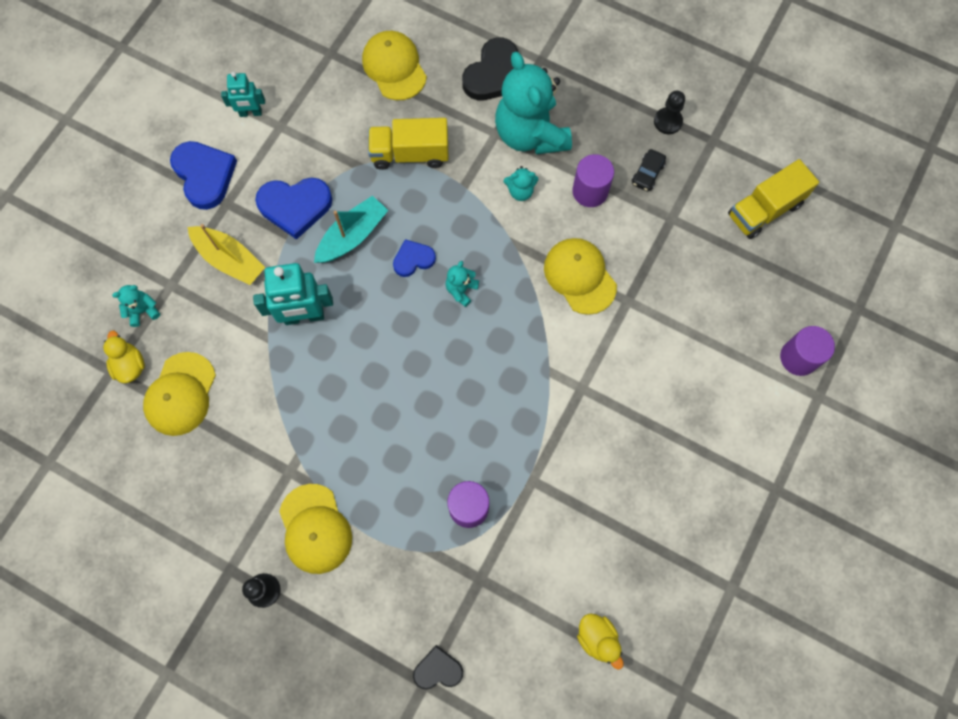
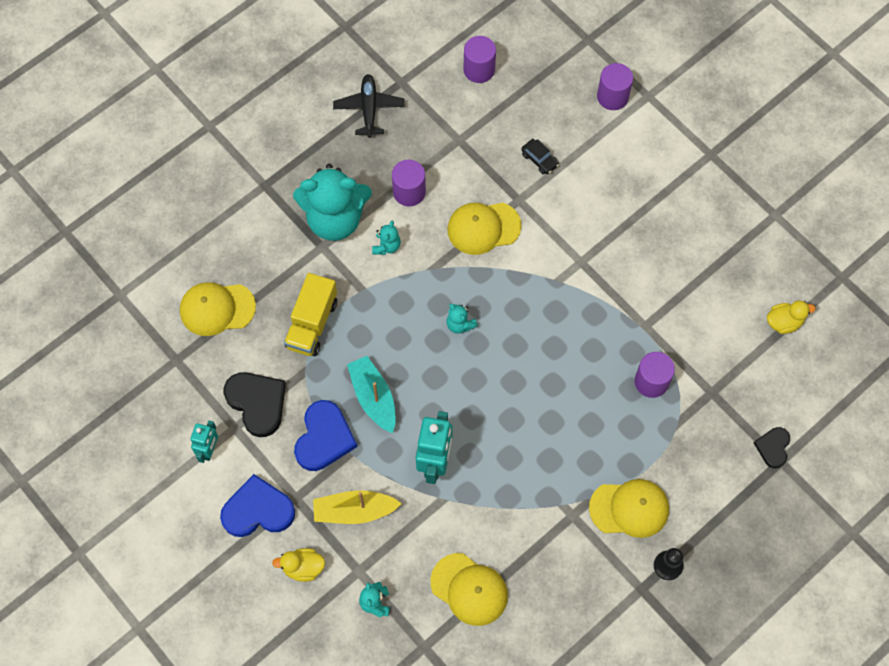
camera: 70 degrees left, 5 degrees down
yellow duck [103,331,145,383] -> yellow duck moved to [272,548,325,582]
yellow boat [188,224,265,285] -> yellow boat turned 150 degrees counterclockwise [313,490,402,524]
blue heart [393,239,436,277] -> none
black heart [462,37,518,100] -> black heart moved to [223,372,286,437]
black car [632,149,666,192] -> black car moved to [521,139,559,174]
black pawn [654,91,685,134] -> black plane [333,74,405,138]
yellow truck [728,159,819,239] -> purple cylinder [463,36,496,83]

